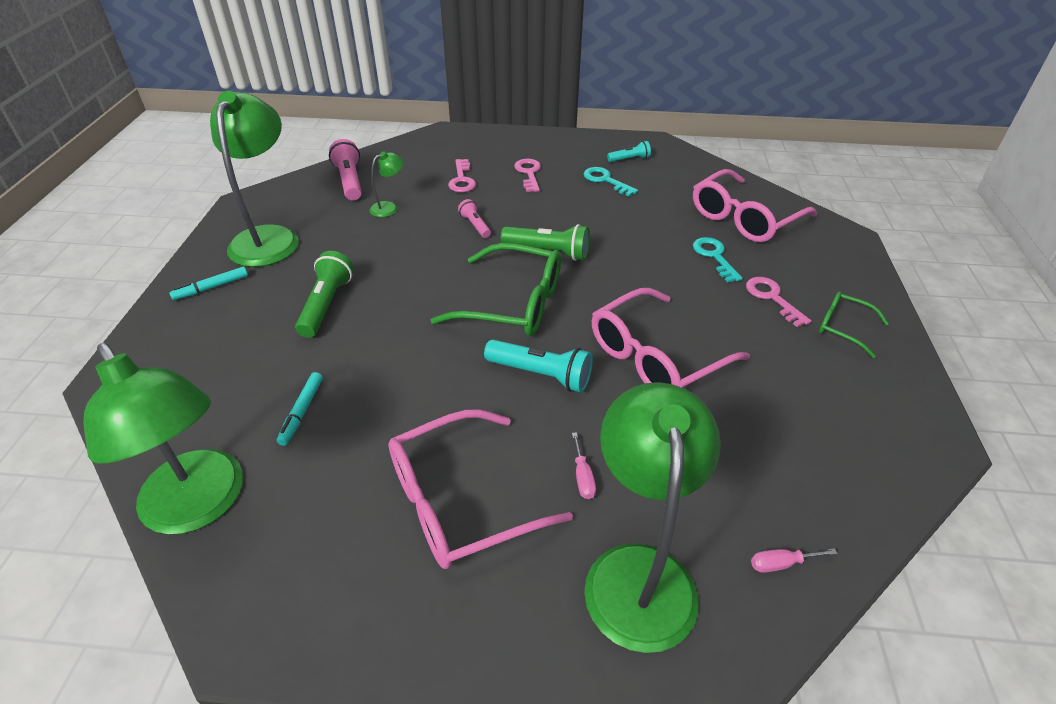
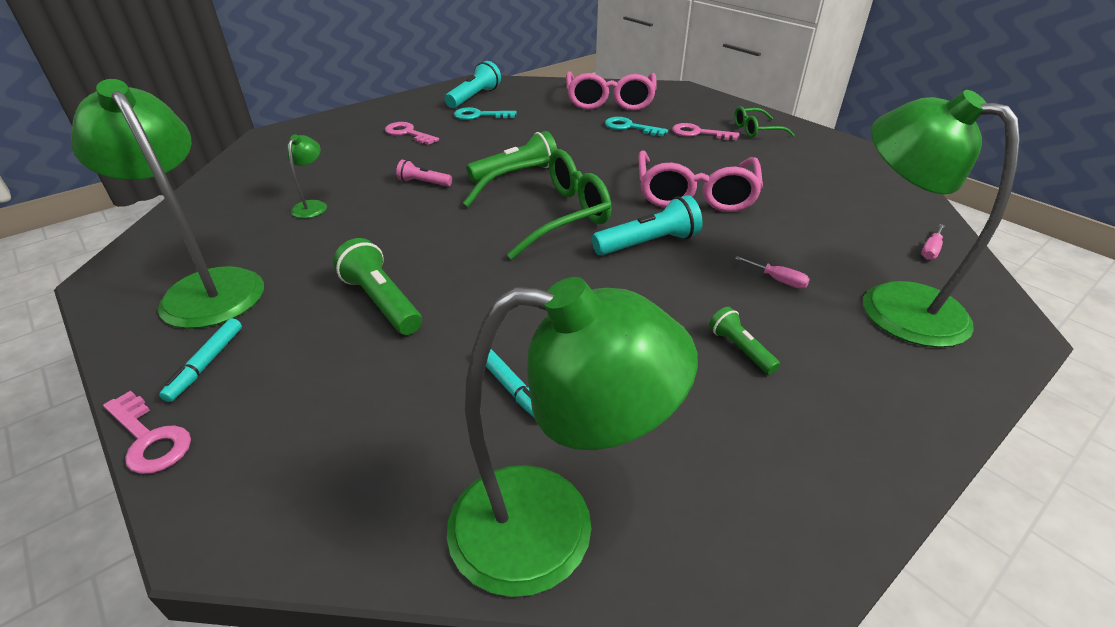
camera: 45 degrees left, 5 degrees down
pink flashlight [329,139,362,201] -> none
pink glasses [388,409,573,569] -> green flashlight [709,307,780,375]
pink key [448,159,476,192] -> pink key moved to [103,391,191,474]
turquoise flashlight [607,141,651,162] -> turquoise flashlight [445,61,501,108], size x1.71

